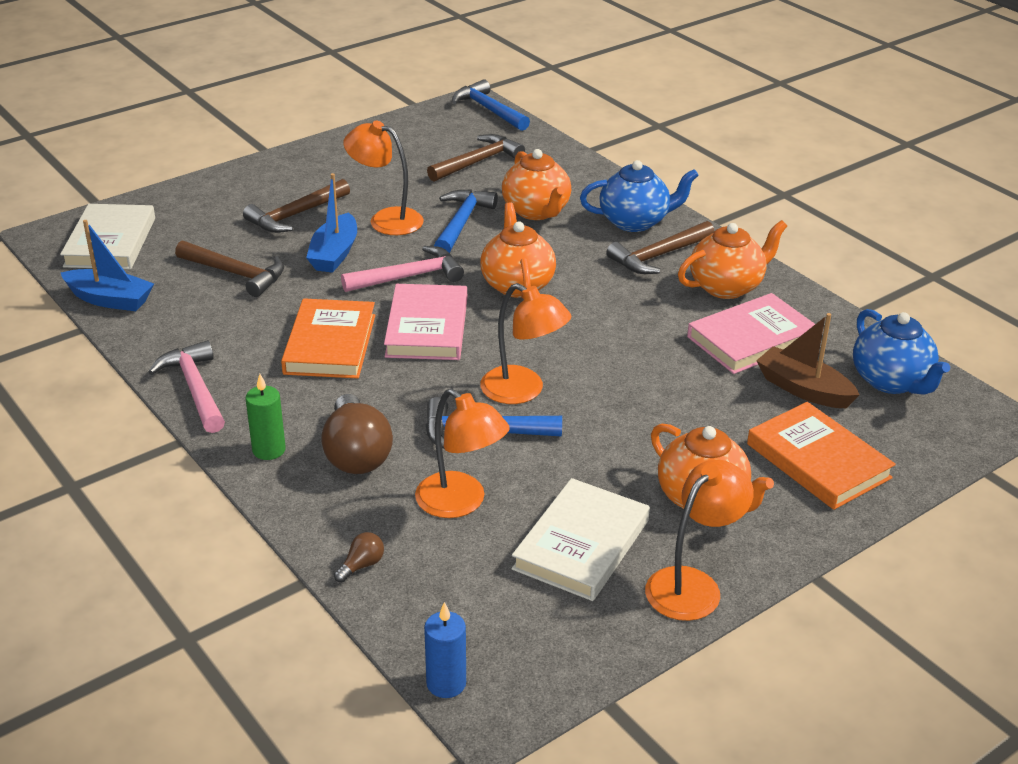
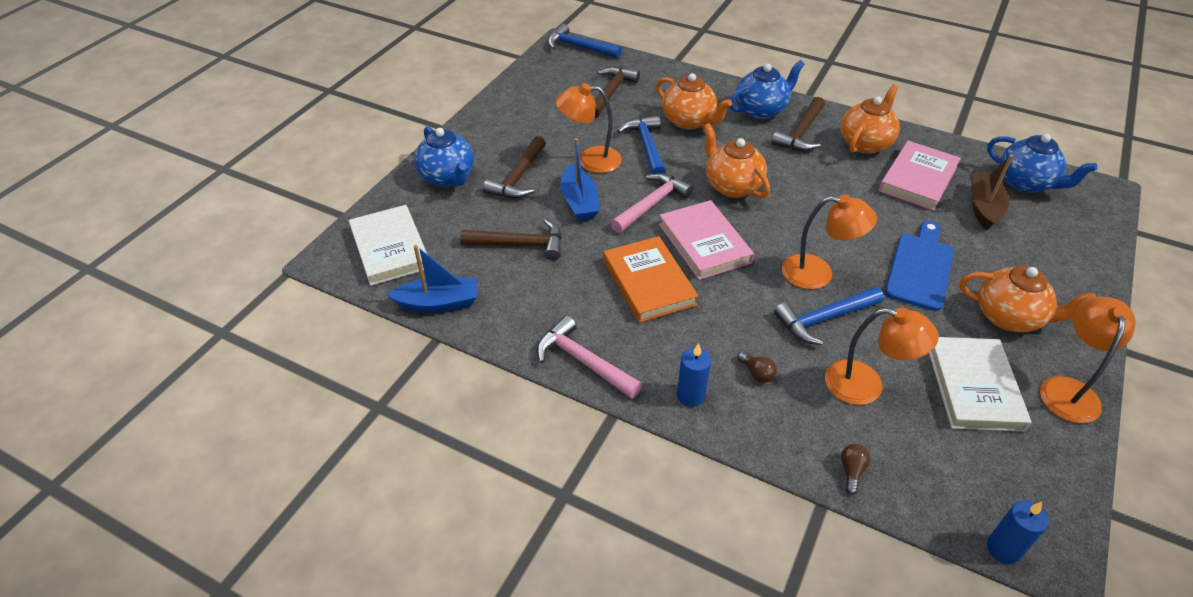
camera: 25 degrees left, 10 degrees up
green candle [245,374,286,460] -> blue candle [677,343,711,407]
brown light bulb [321,394,393,474] -> brown light bulb [737,352,777,383], size x0.44
orange book [747,402,896,510] -> none
brown boat [756,313,860,408] -> brown boat turned 90 degrees clockwise [971,155,1013,230]
none -> blue teapot [414,126,474,187]
none -> blue cutting board [885,221,954,311]

